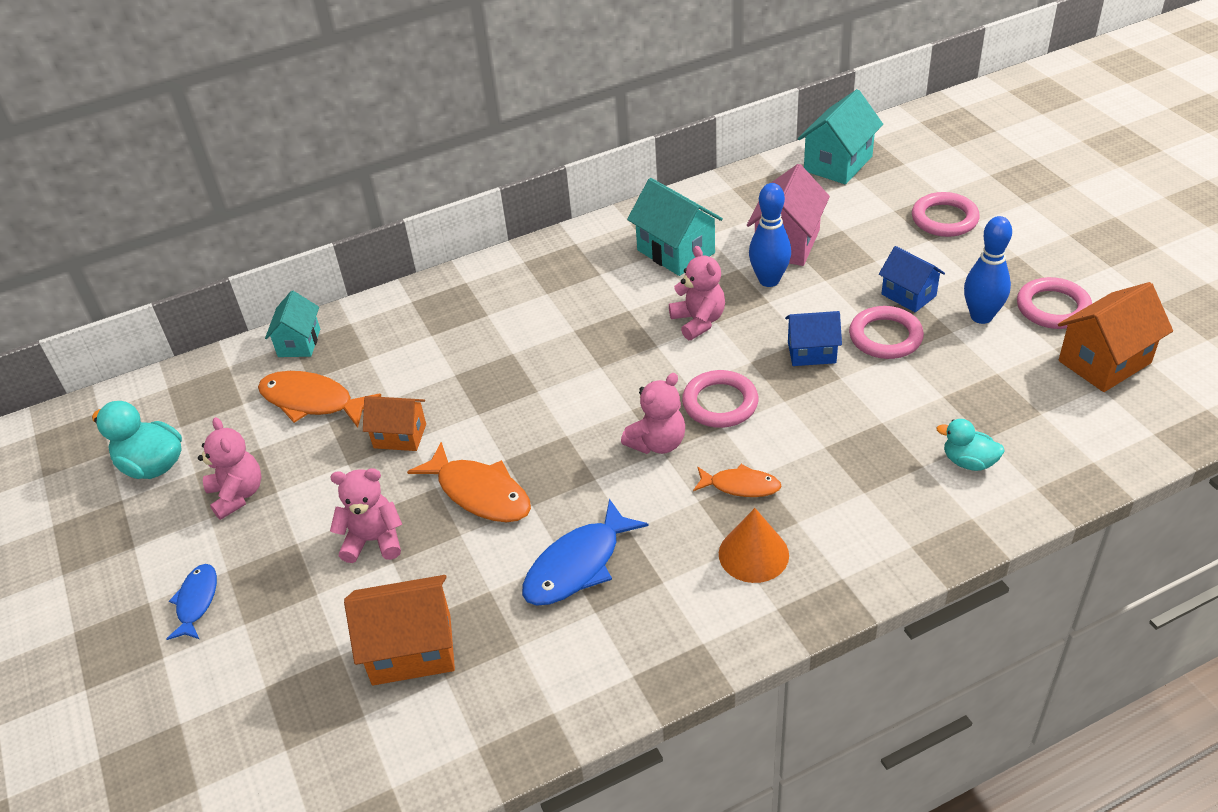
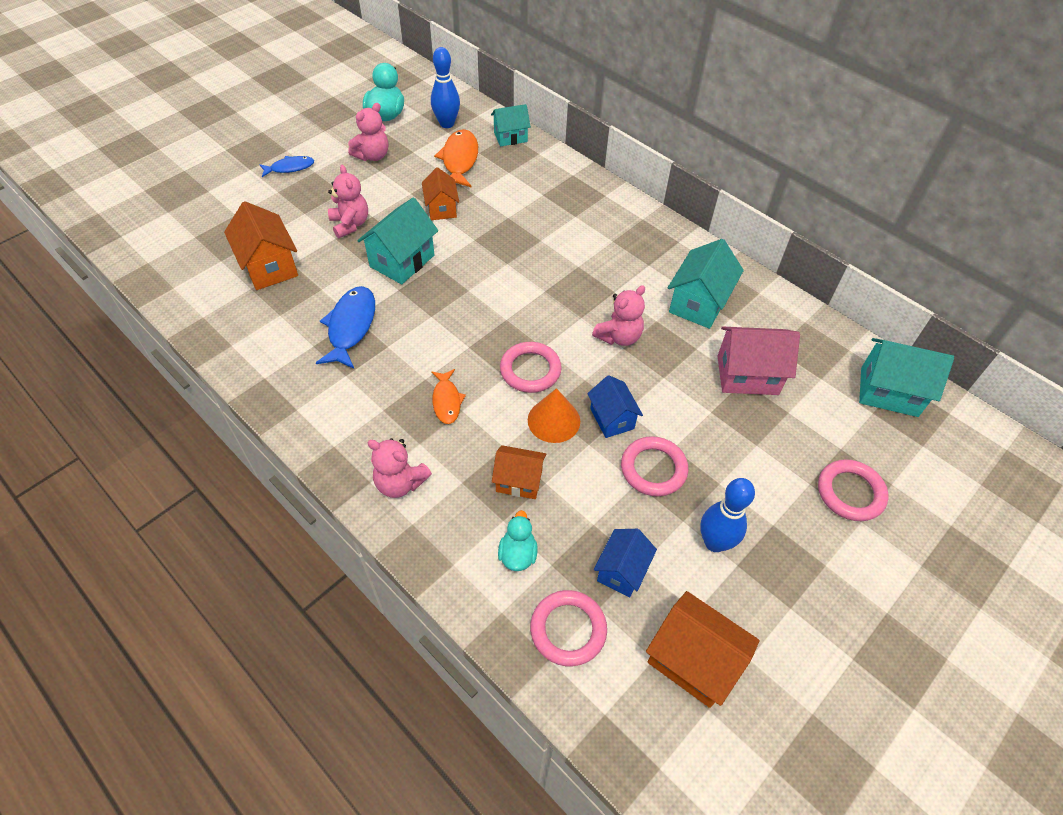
camera: 65 degrees right, 10 degrees up
orange fish [407,442,531,522] -> turquoise house [357,198,438,284]
blue fish [522,499,649,605] -> blue fish turned 75 degrees clockwise [316,286,375,369]
pink teddy bear [621,373,685,454] -> pink teddy bear moved to [367,438,432,498]
orange cone [719,508,789,583] -> orange cone moved to [528,388,580,443]
blue bowling pin [749,183,791,287] -> blue bowling pin moved to [431,47,460,128]
blue house [879,246,945,312] -> blue house moved to [594,529,657,597]
pink ring [1017,277,1092,329] -> pink ring moved to [530,590,607,666]
none -> orange house [492,445,546,499]

